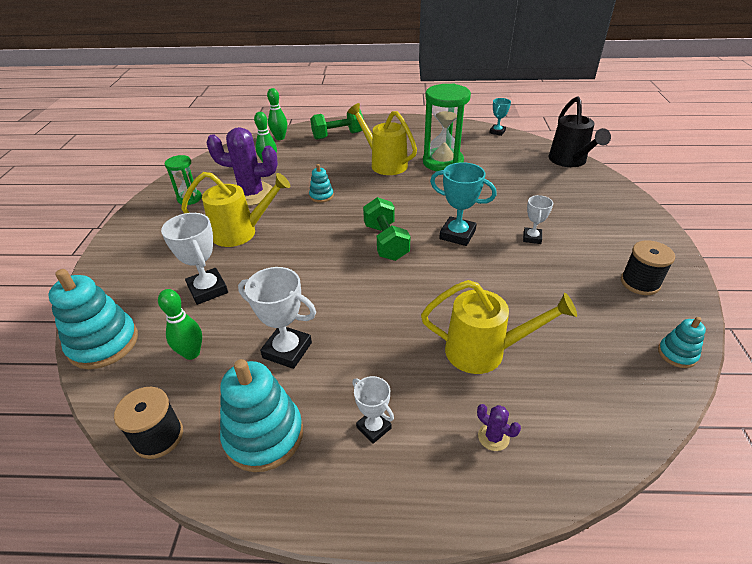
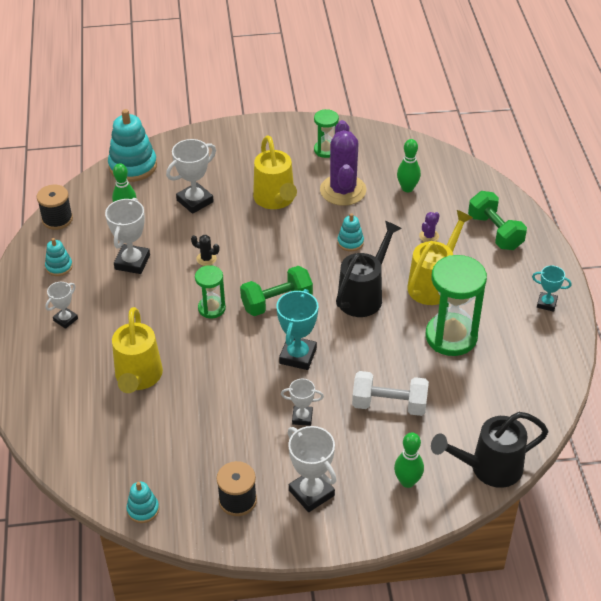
camera: 80 degrees right, 5 degrees up
turquoise stacking toy [220,359,303,472] -> turquoise stacking toy [45,238,73,276], size x0.51
green bowling pin [267,88,287,140] -> green bowling pin moved to [394,432,424,488]
purple cactus [477,404,521,451] -> purple cactus moved to [419,212,439,242]
turquoise trophy [489,98,511,136] -> turquoise trophy moved to [532,266,572,312]
none -> black cactus [191,235,219,266]
none -> green hourglass [195,265,226,318]
none -> white trophy [288,426,337,512]
none -> black watering can [336,221,402,317]
none -> white dumbbell [352,371,429,416]

